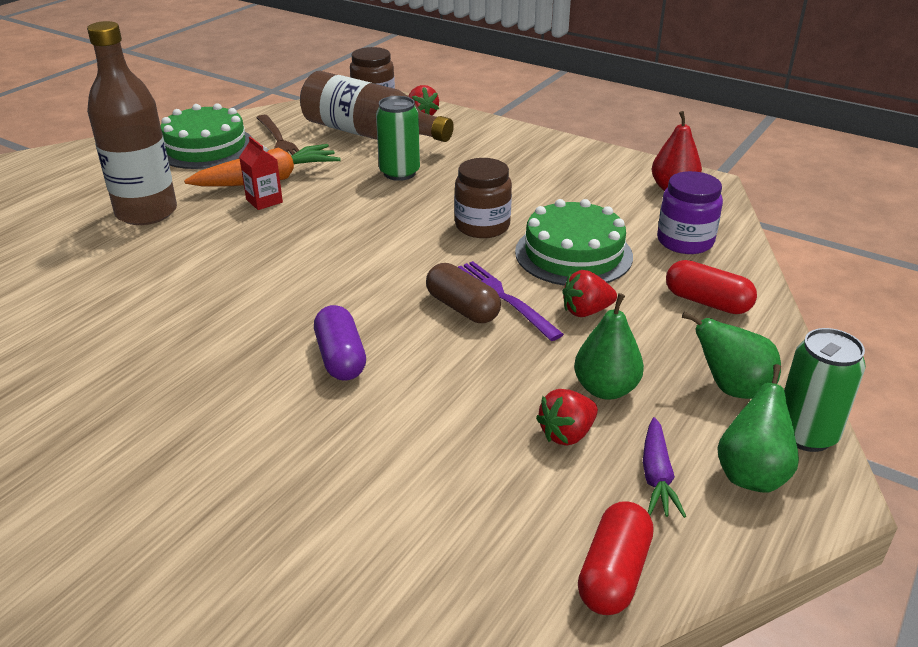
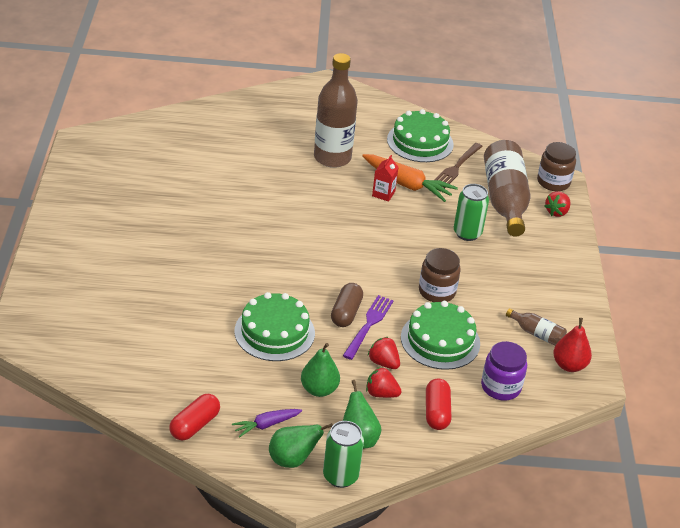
camera: 55 degrees right, 5 degrees up
purple capsule [314,305,366,381] -> none
red strawberry [536,389,598,446] -> red strawberry moved to [366,367,402,398]
red capsule [578,501,653,615] -> red capsule turned 45 degrees counterclockwise [169,394,220,441]
none -> green cake [234,292,315,361]
none -> brown bottle [506,308,567,346]

